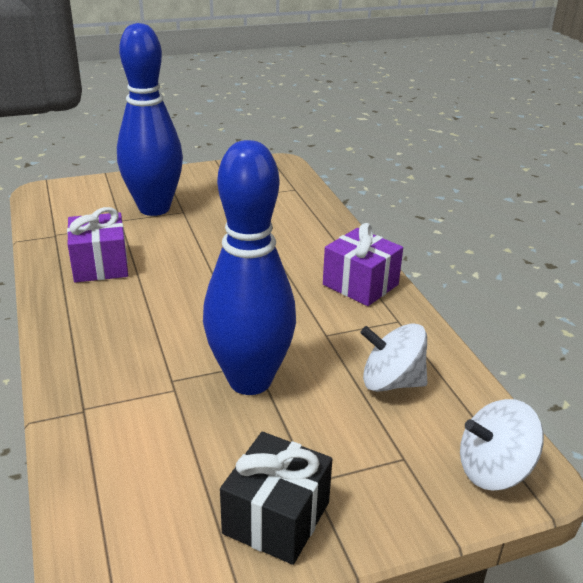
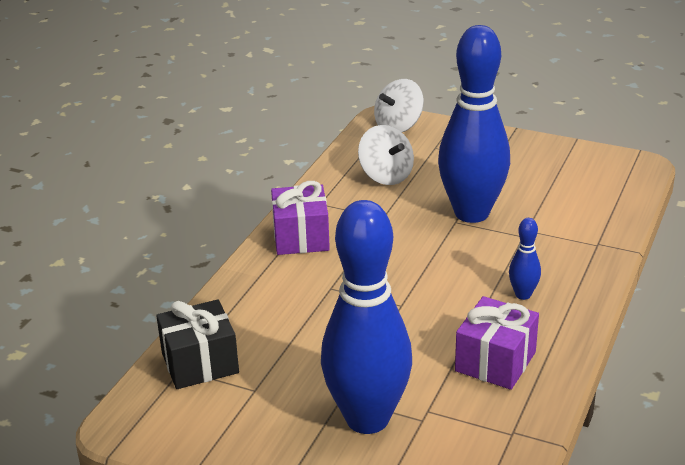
camera: 135 degrees left, 0 degrees up
black gift [220,432,332,565] -> black gift moved to [156,300,239,389]
white spinning top [460,399,544,491] -> white spinning top turned 105 degrees clockwise [374,79,424,133]
none -> blue bowling pin [509,218,541,300]

